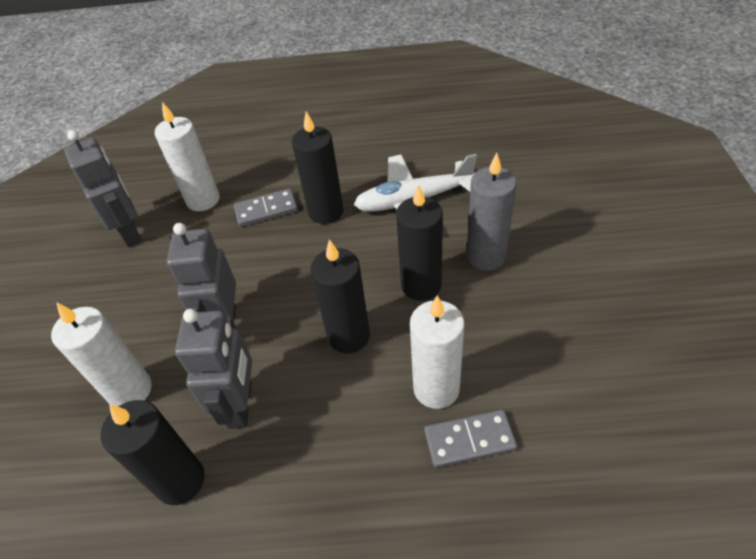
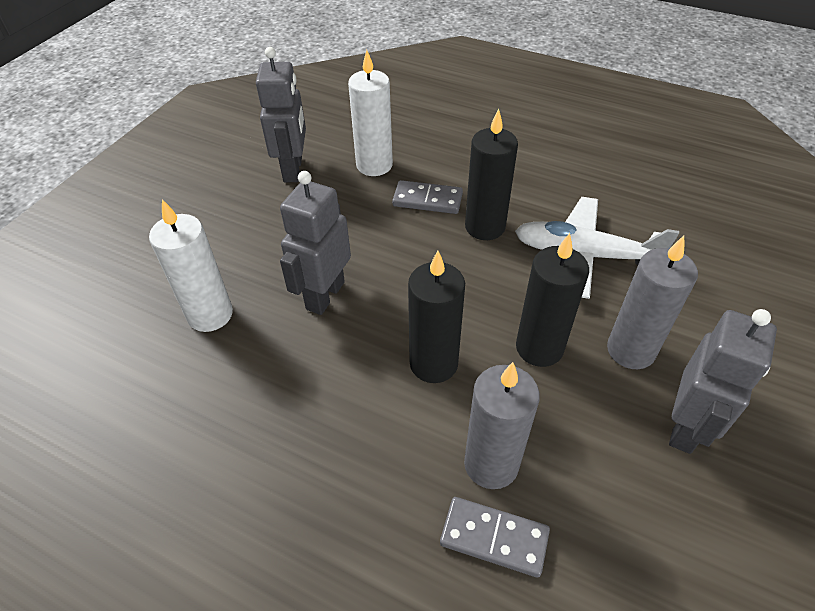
camera: 25 degrees right, 0 degrees up
black candle [101,400,205,505] -> none
grey robot [175,309,252,429] -> grey robot moved to [669,309,777,454]
white candle [410,295,465,409] -> grey candle [464,362,540,489]

